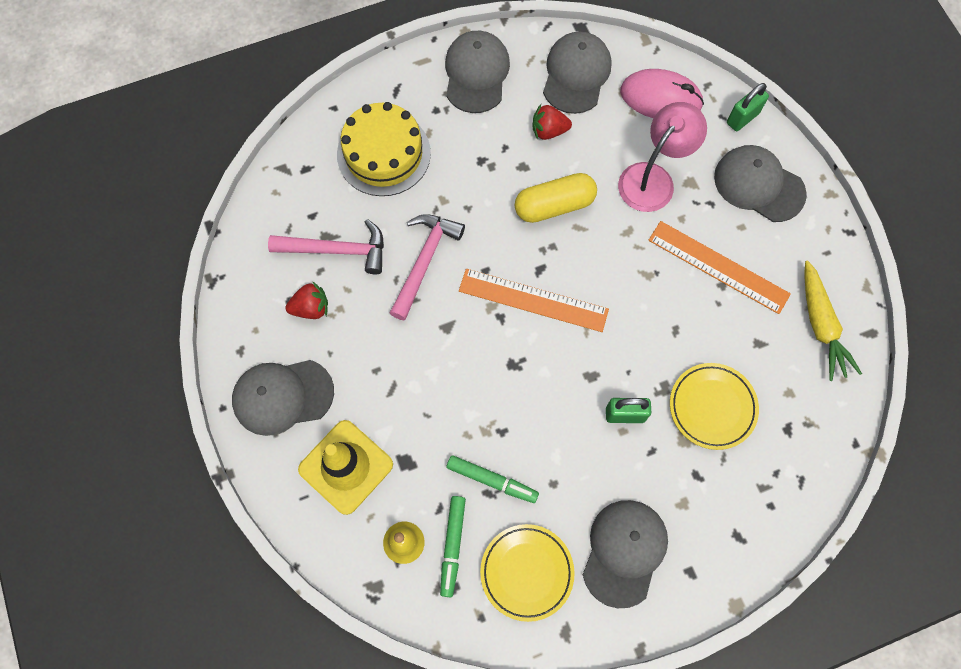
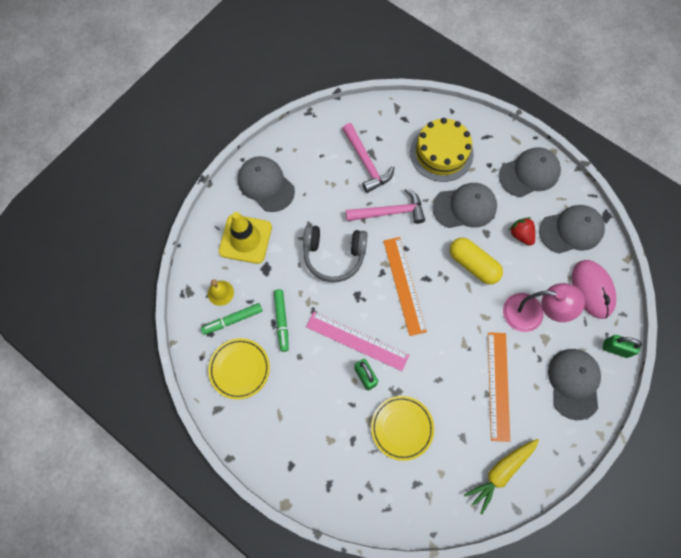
camera: 60 degrees right, 0 degrees up
red strawberry [285,281,328,319] -> none
grey cap [583,500,668,608] -> grey cap moved to [432,183,497,228]
none -> grey headphones [303,225,368,282]
none -> pink ruler [306,312,409,371]

